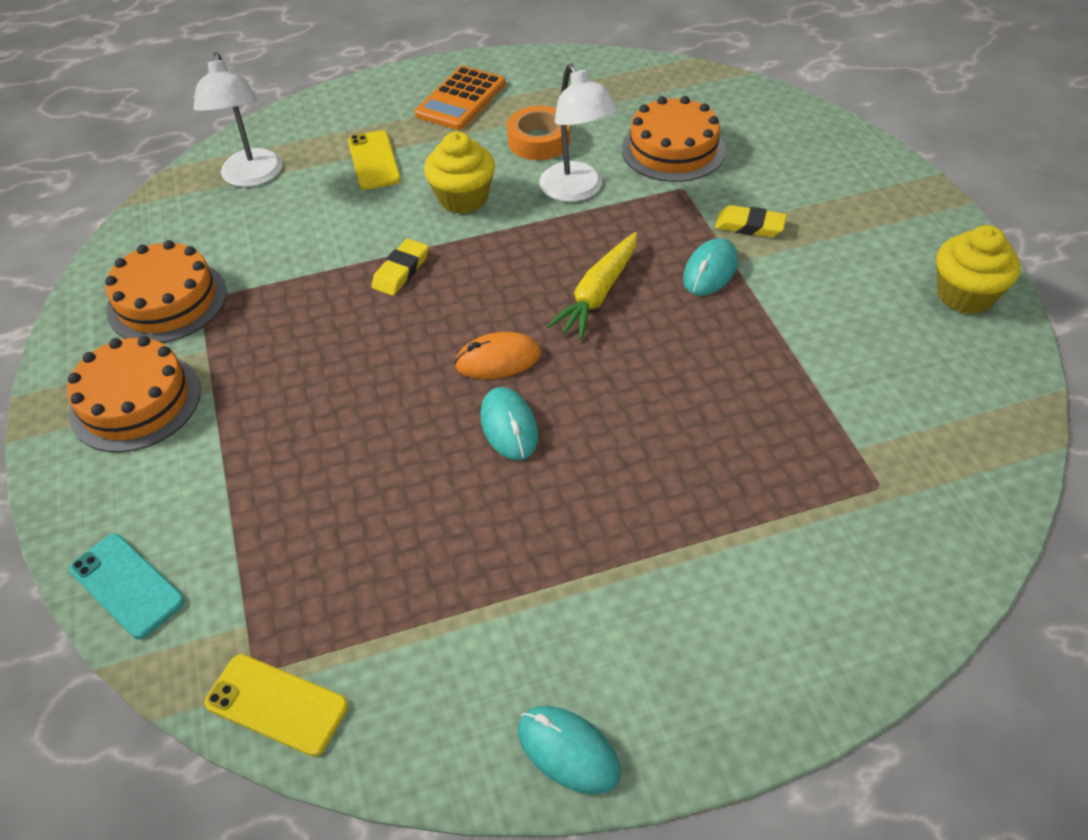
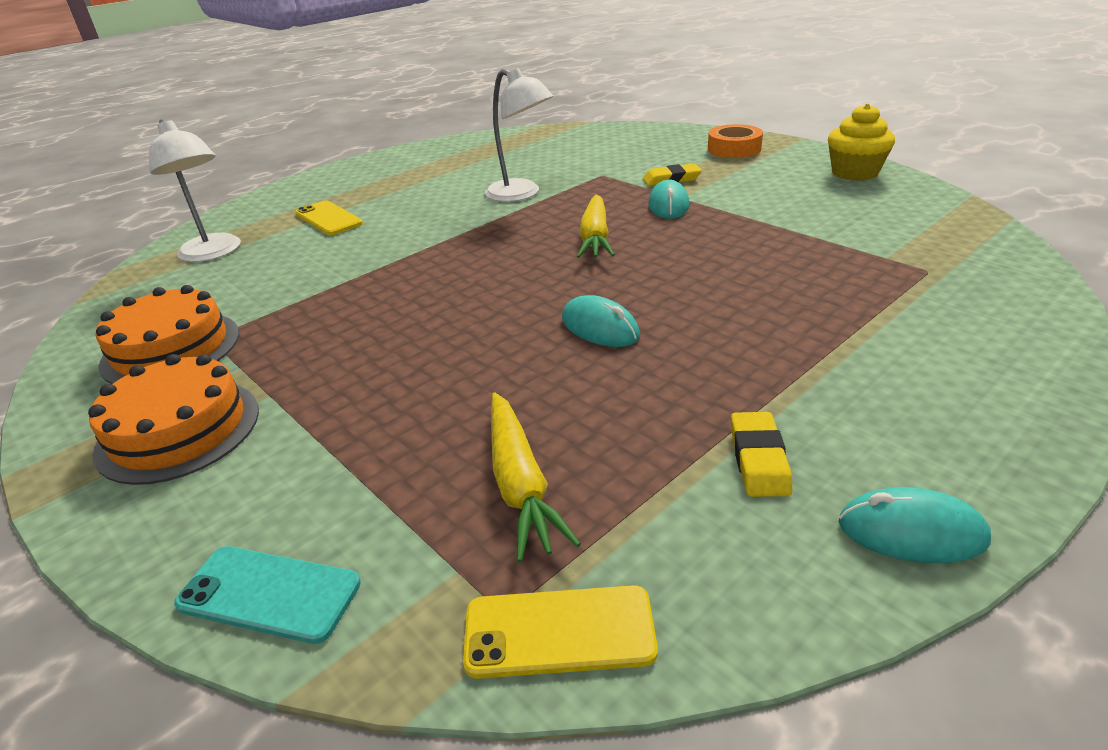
camera: 25 degrees left, 15 degrees down
yellow eraser [371,238,429,296] -> yellow eraser moved to [731,412,792,497]
orange calculator [414,66,506,130] -> none
yellow cupcake [424,131,495,214] -> none
orange mouse [454,332,541,379] -> none
orange tape [507,106,570,160] -> orange tape moved to [708,124,763,158]
orange cake [622,96,726,182] -> none
none -> yellow carrot [491,392,581,562]

